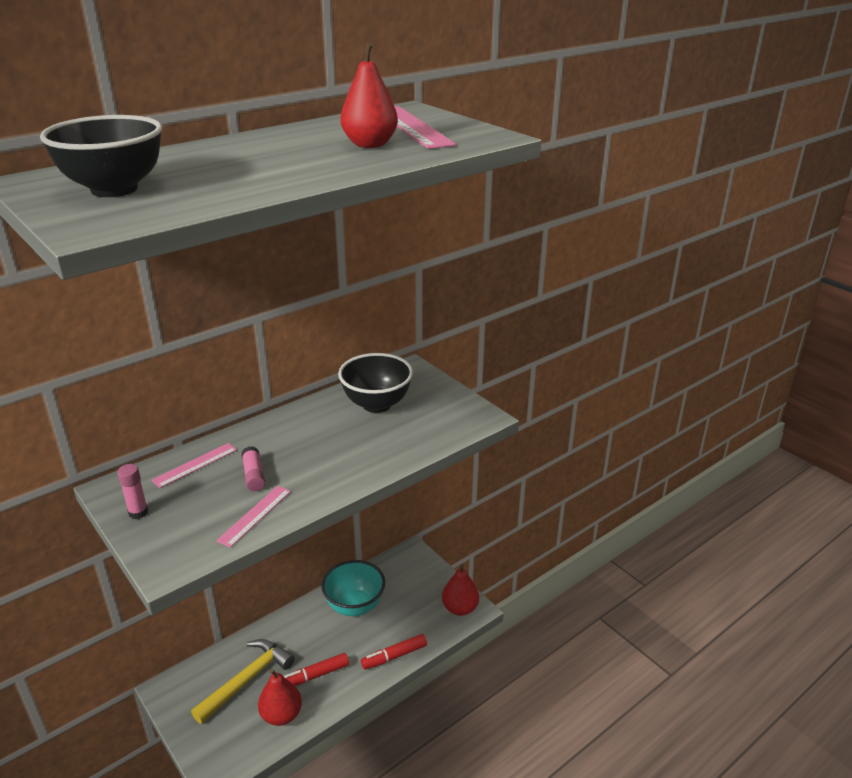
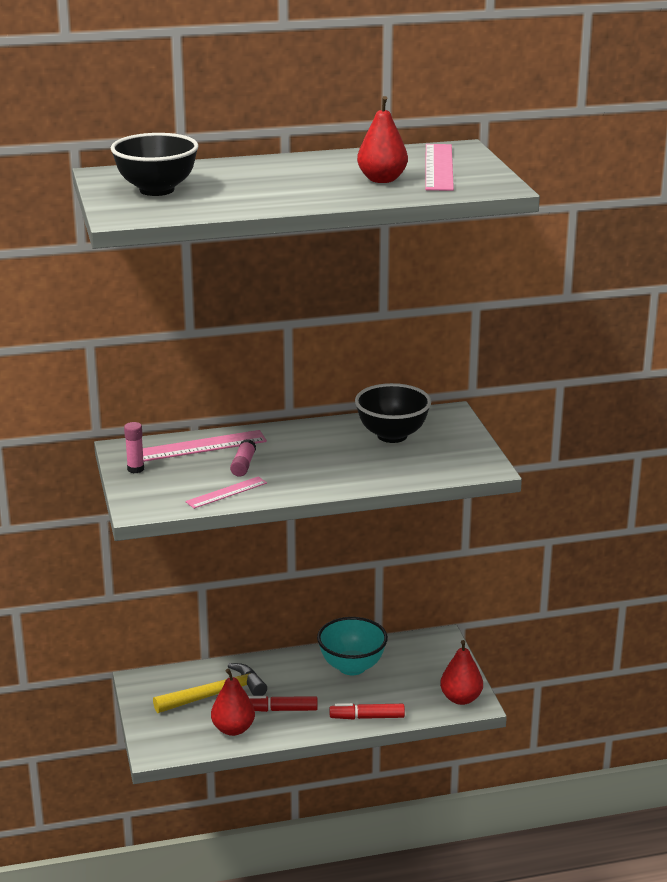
camera: 25 degrees right, 5 degrees down
pink ruler [151,443,237,488] -> pink ruler [143,430,267,462], size x1.63

